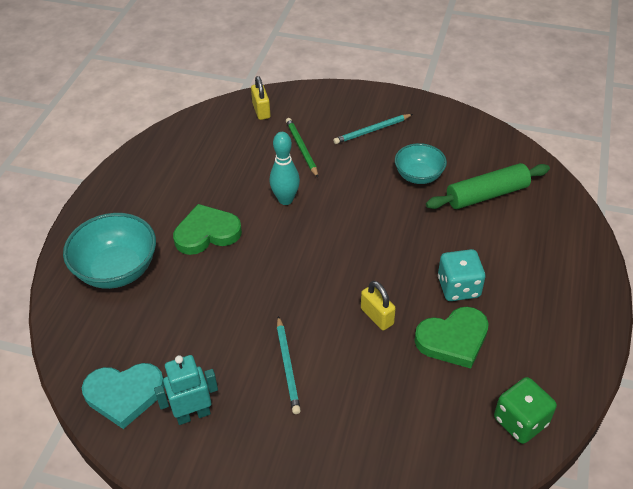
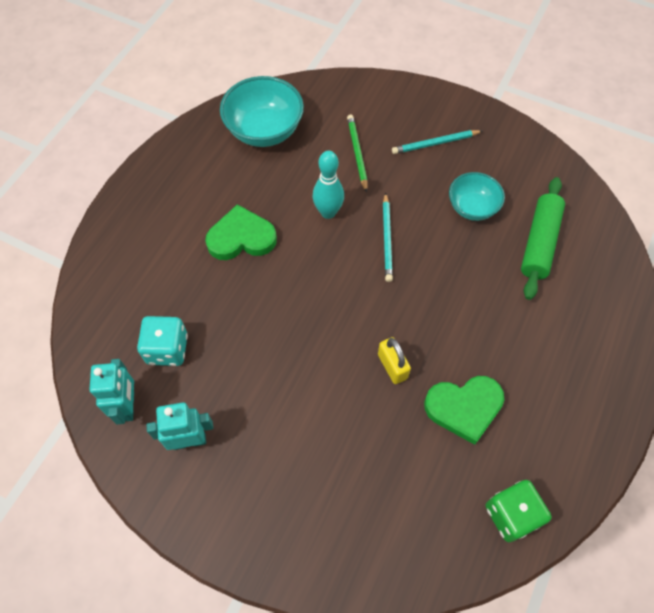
camera: 10 degrees right, 15 degrees up
turquoise bowl [63,213,156,289] -> turquoise bowl moved to [220,76,304,147]
turquoise heart [82,363,165,429] -> turquoise robot [89,359,134,424]
yellow padlock [251,76,271,120] -> none
turquoise pencil [277,316,301,414] -> turquoise pencil moved to [383,192,393,282]
green rolling pin [426,163,550,209] -> green rolling pin turned 60 degrees counterclockwise [521,177,565,300]
turquoise dice [438,249,485,301] -> turquoise dice moved to [137,316,188,366]

